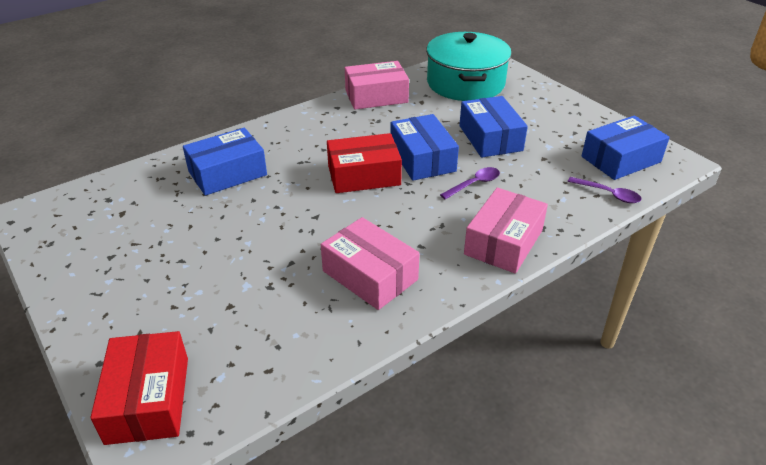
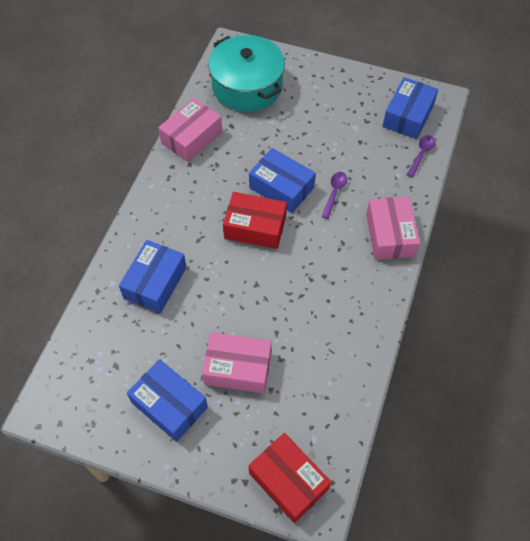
camera: 35 degrees left, 20 degrees up
pink box [321,217,420,310] -> pink box moved to [202,332,272,393]
red box [327,133,402,193] -> red box turned 60 degrees clockwise [223,192,287,249]
blue box [459,96,528,158] -> blue box moved to [127,359,208,442]
purple spoon [568,177,642,203] -> purple spoon turned 60 degrees counterclockwise [407,135,436,178]

